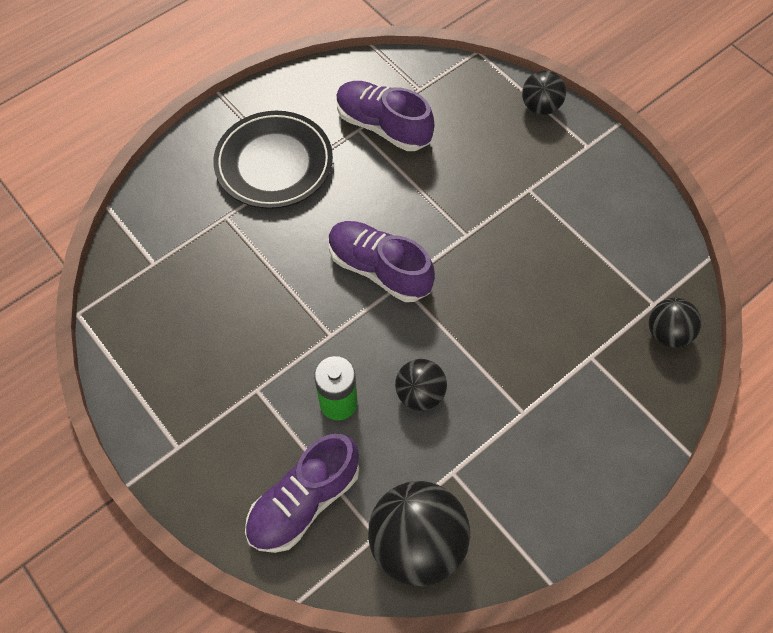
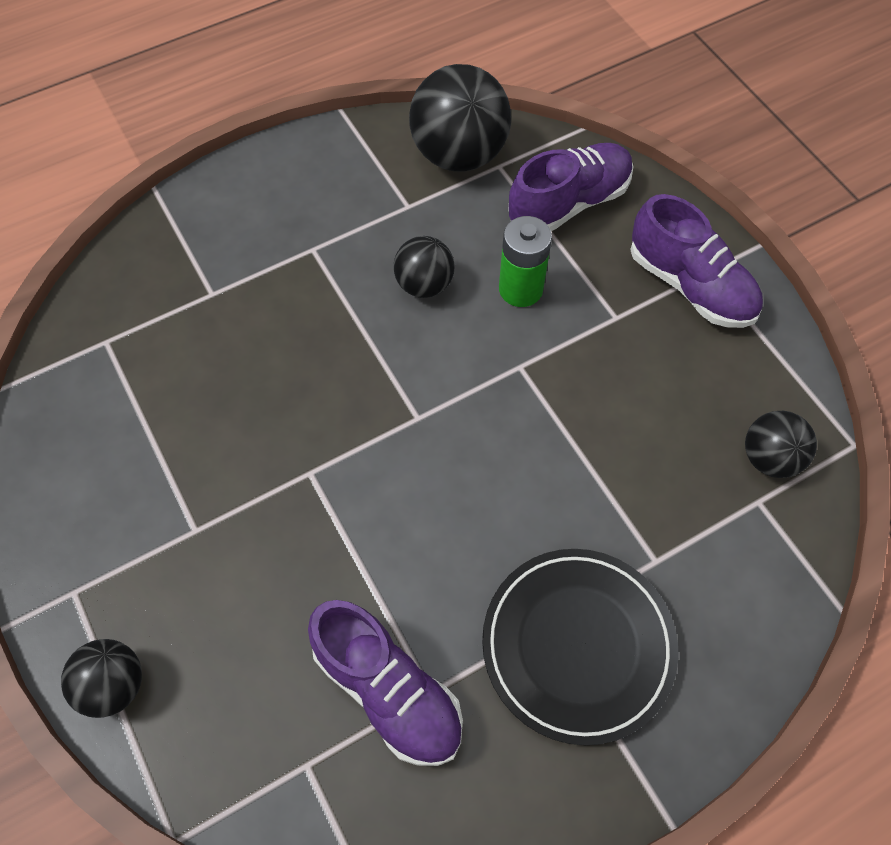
camera: 170 degrees left, 0 degrees up
purple shoe [329,221,435,302] -> purple shoe moved to [630,194,763,328]
black ball [649,298,701,348] -> black ball moved to [745,411,817,478]

